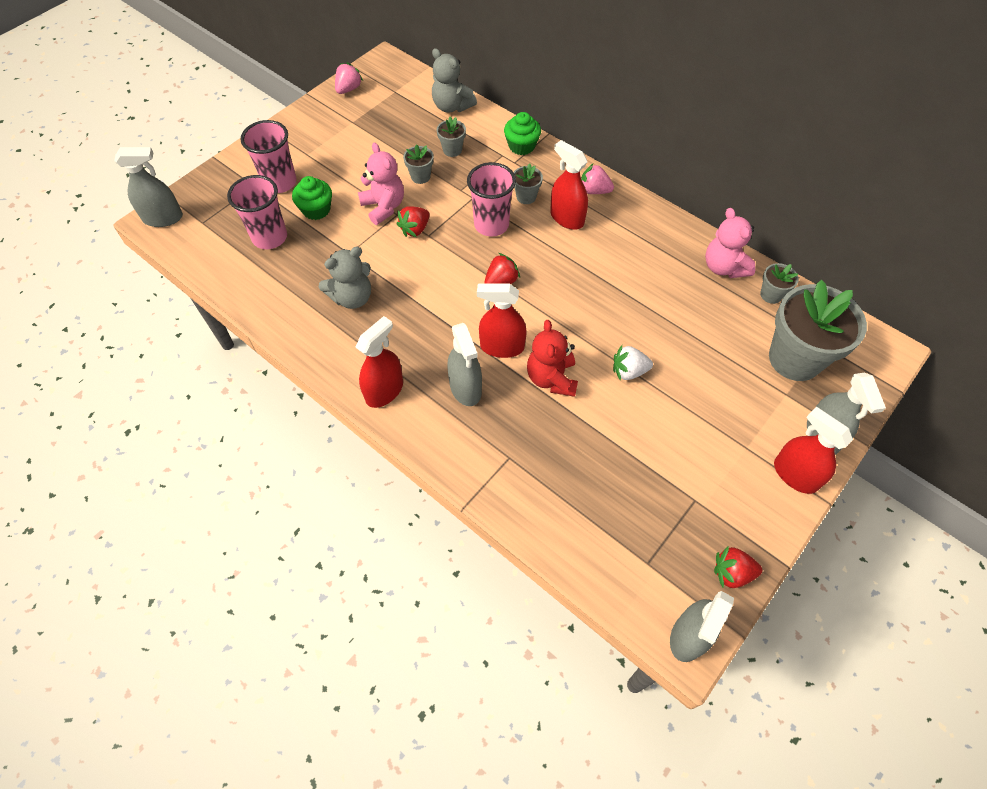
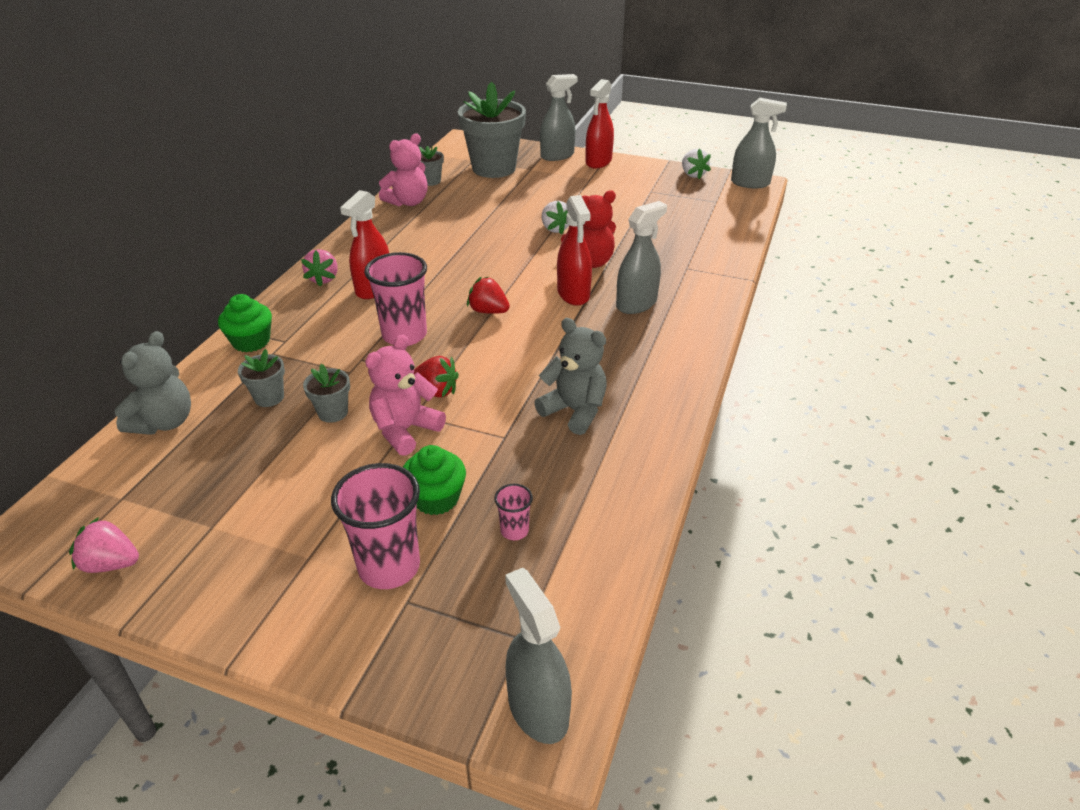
camera: 110 degrees left, 20 degrees down
pink cup [227,175,287,249] -> pink cup [494,484,533,540], size x0.48
red spray bottle [356,316,403,408] -> none
grey flower pot [513,163,543,204] -> none
red strawberry [714,547,762,588] -> white strawberry [682,149,711,179]

